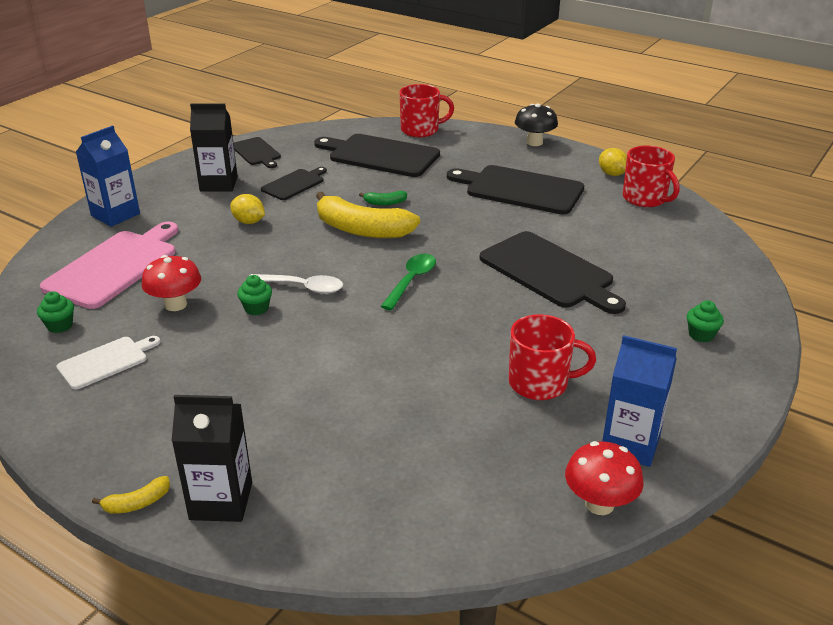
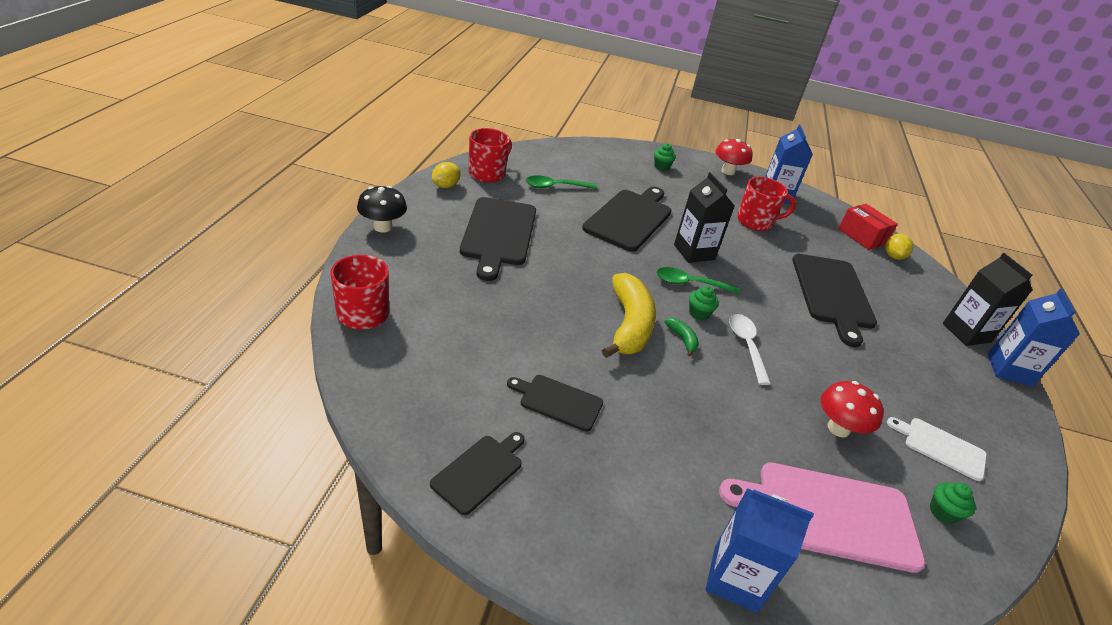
camera: 115 degrees left, 5 degrees up
yellow banana [92,476,170,514] -> blue carton [988,288,1080,387]
black carton [190,103,238,192] -> black carton moved to [674,172,735,263]
yellow lemon [230,194,265,224] -> yellow lemon moved to [885,233,913,260]
green cupcake [237,275,272,316] -> green cupcake moved to [689,286,719,320]
black cutting board [314,134,440,177] -> black cutting board moved to [792,254,877,347]
green banana [359,191,407,205] -> green banana moved to [665,317,699,356]
red mug [509,314,596,400] -> red mug turned 105 degrees clockwise [737,177,796,231]
red mushroom [565,441,644,515] -> red mushroom moved to [715,139,753,175]
none -> green spoon [526,175,597,189]
none -> red box [838,204,898,250]

